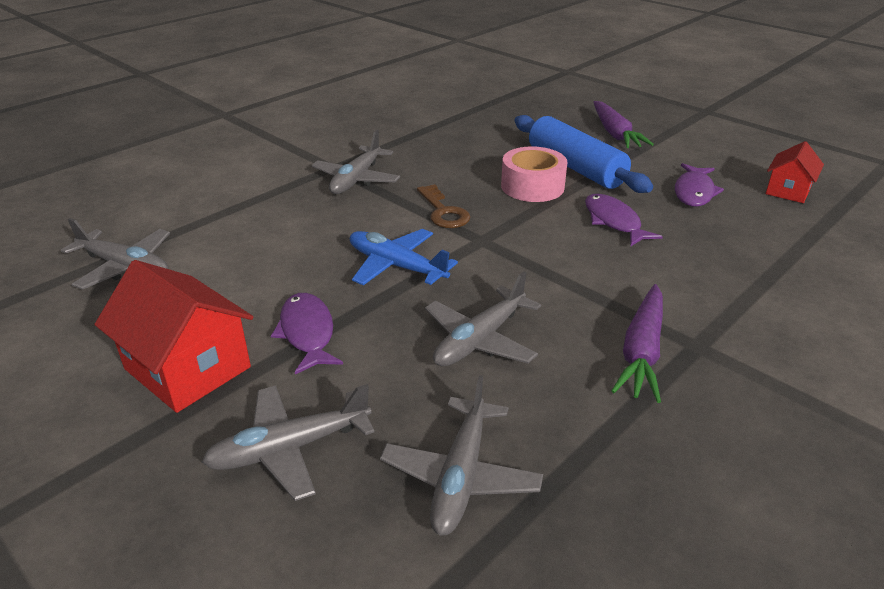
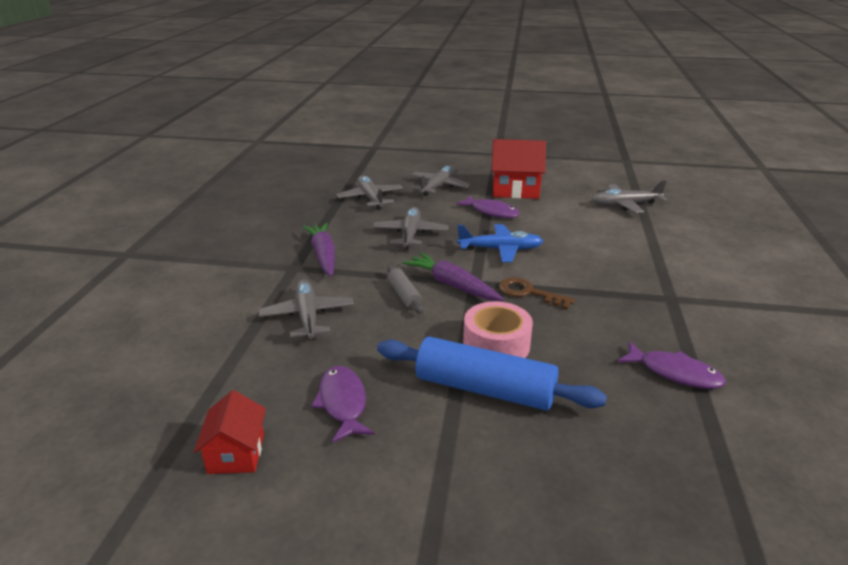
camera: 145 degrees right, 5 degrees down
grey plane [311,130,400,194] -> grey plane moved to [259,279,354,339]
purple fish [585,194,663,246] -> purple fish moved to [618,341,726,389]
purple carrot [593,101,654,148] -> purple carrot moved to [402,252,504,301]
none -> grey rolling pin [387,265,424,314]

